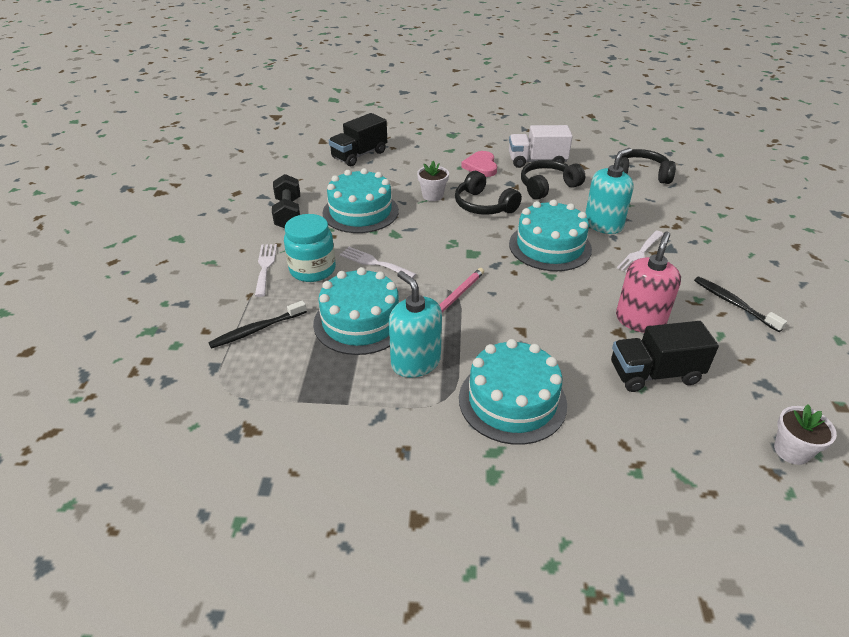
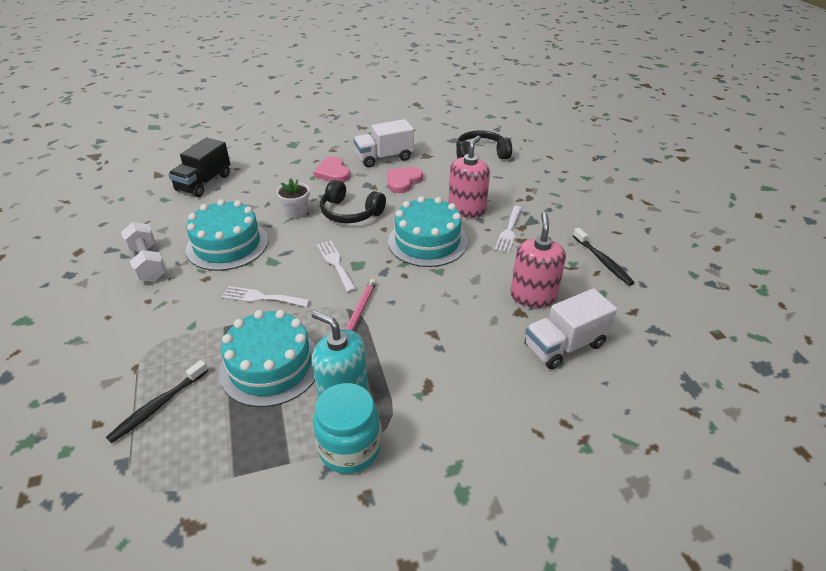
camera: 20 degrees left, 0 degrees up
white fork [255,244,277,297] -> white fork moved to [317,241,356,292]
black dumbbell [272,174,300,228] -> white dumbbell [121,222,166,282]
turquoise jar [284,214,336,282] -> turquoise jar moved to [313,383,380,474]
turquoise cake [459,339,567,445] -> none
black headphones [521,160,585,200] -> pink heart [387,167,423,193]
turquoise soap dispenser [585,148,634,234] -> pink soap dispenser [448,135,490,218]
black truck [611,321,719,392] -> white truck [525,288,617,369]
black toothbrush [694,277,787,332] -> black toothbrush turned 150 degrees counterclockwise [573,228,635,286]
white flower pot [774,405,837,465] -> none

